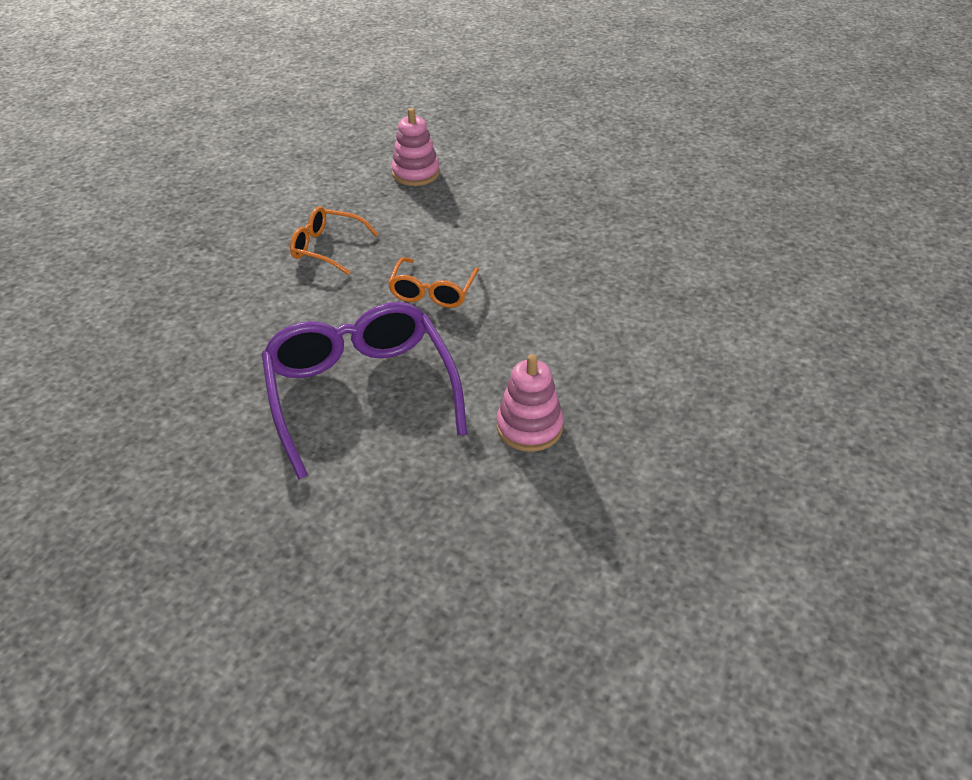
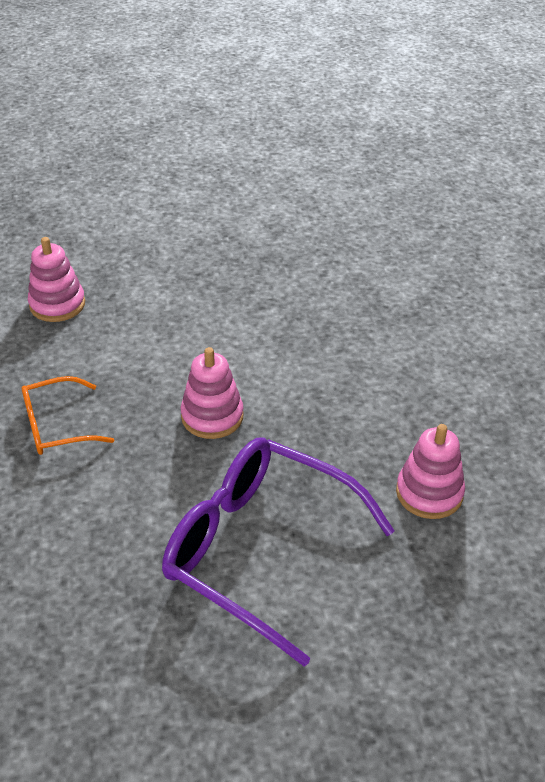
camera: 40 degrees left, 0 degrees up
orange glasses [388,257,479,308] -> pink stacking toy [181,347,244,439]

